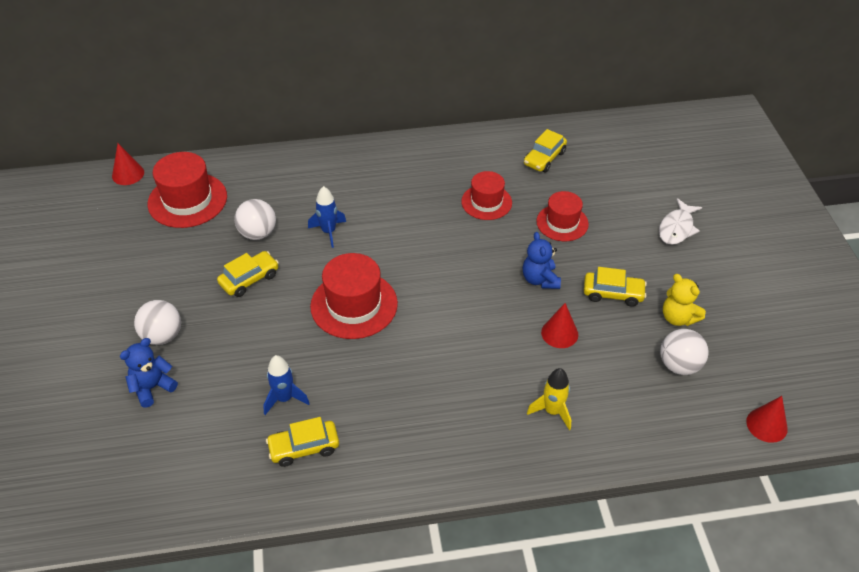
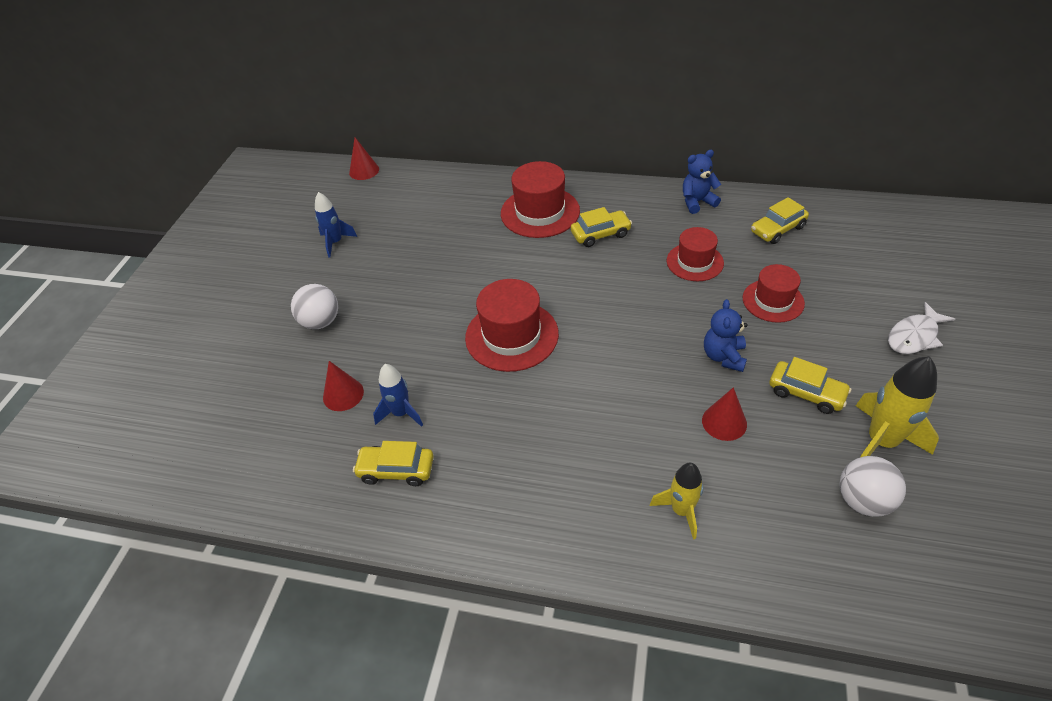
camera: 25 degrees right, 0 degrees up
blue teddy bear [120,338,178,408] -> blue teddy bear moved to [683,150,721,214]
red hat [147,152,227,228] -> red hat moved to [501,161,580,238]
yellow car [217,251,279,297] -> yellow car moved to [571,207,632,247]
white ball [234,199,276,240] -> none
blue rocket [308,186,346,248] -> blue rocket moved to [315,192,357,258]
yellow teddy bear [663,274,706,326] -> yellow rocket [856,356,939,457]
red cone [746,396,788,443] -> red cone moved to [323,361,364,411]

